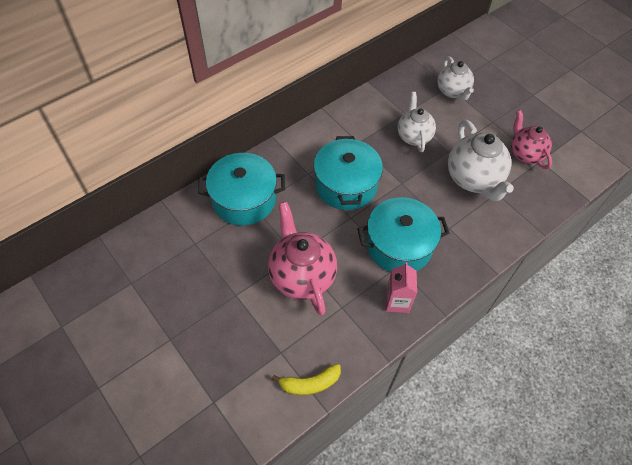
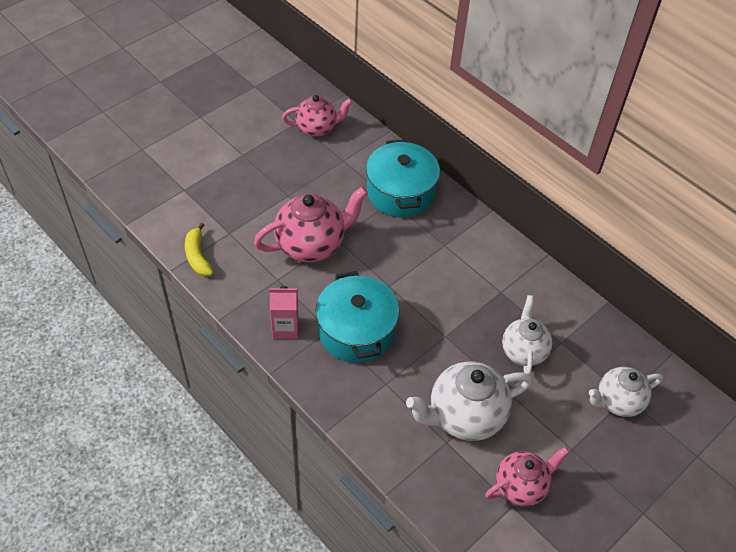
camera: 85 degrees right, 5 degrees down
turquoise pot [314,136,383,210] -> none
white teapot [398,92,436,152] -> white teapot turned 75 degrees counterclockwise [502,295,552,375]
none -> pink teapot [282,95,353,137]

